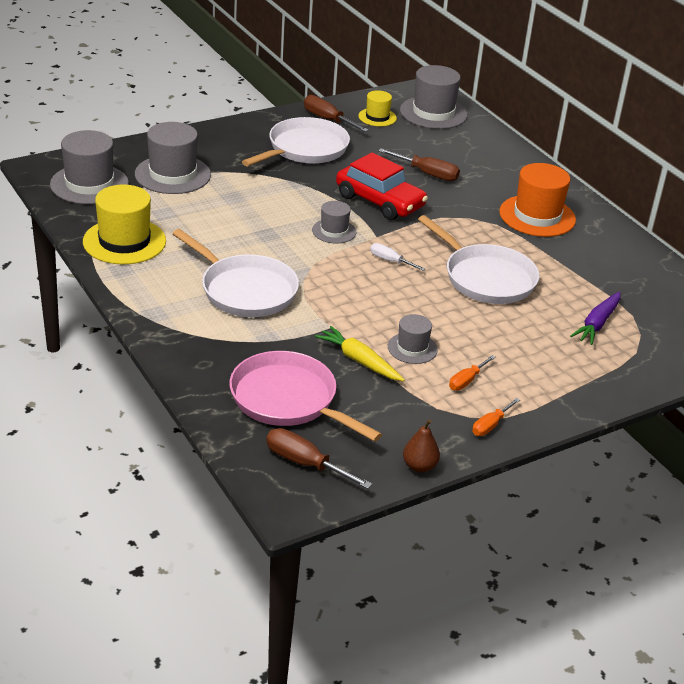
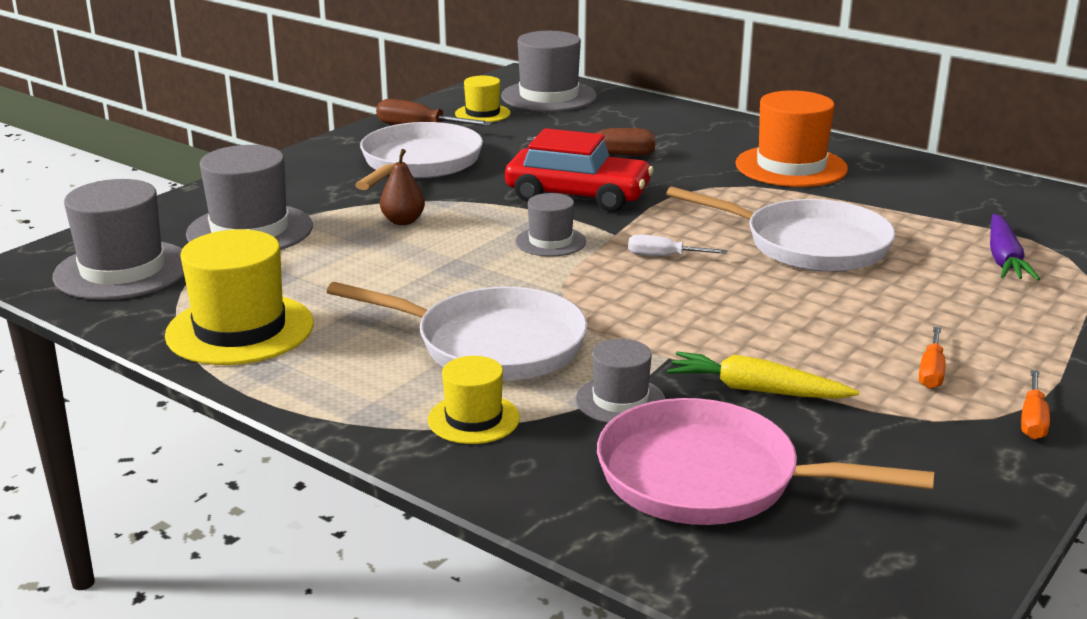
camera: 20 degrees left, 10 degrees down
brown screwdriver [266,428,372,489] -> none
grey hat [388,314,438,364] -> grey hat moved to [576,339,665,423]
brown pear [403,419,440,473] -> brown pear moved to [380,149,425,225]
none -> yellow hat [428,356,520,444]

